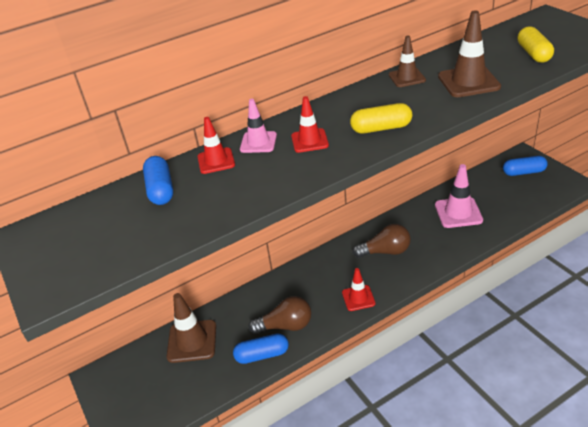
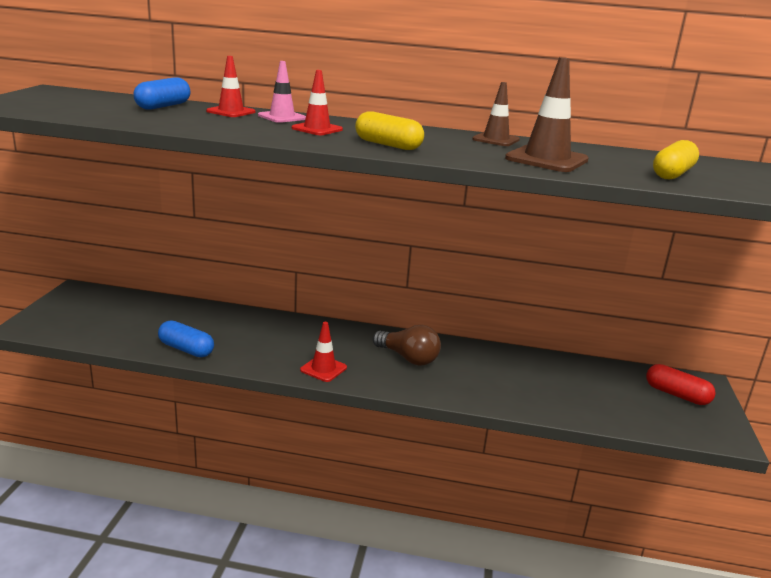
camera: 35 degrees right, 15 degrees down
brown traffic cone [167,293,216,363] -> none
brown light bulb [248,296,311,334] -> none
pink traffic cone [435,164,483,228] -> none
blue capsule [503,156,548,176] -> red capsule [646,364,716,405]

